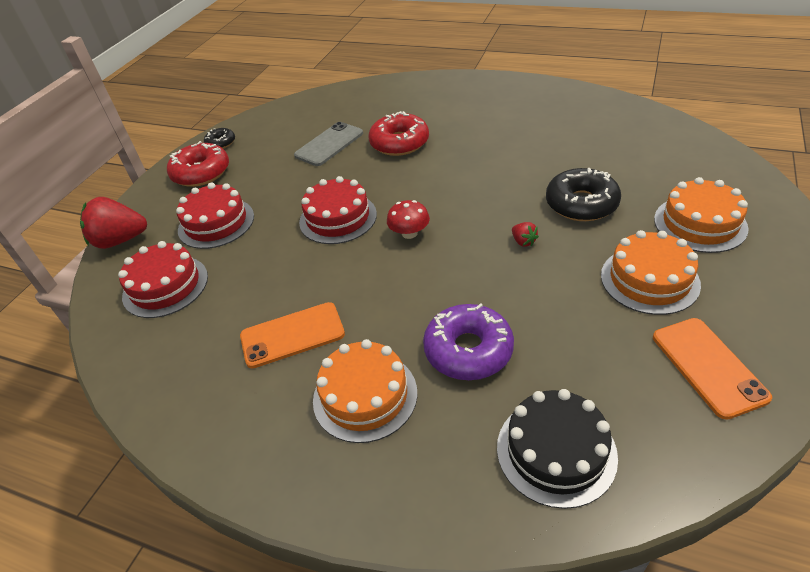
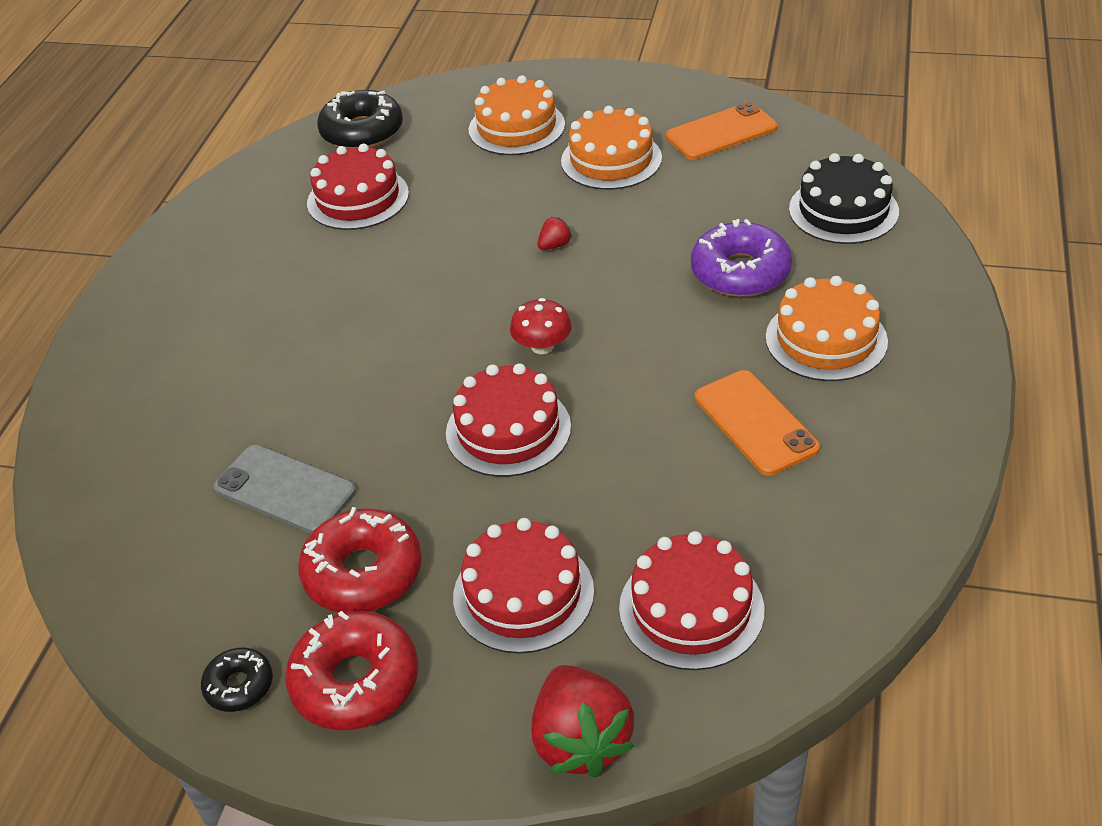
camera: 100 degrees left, 0 degrees up
red donut [369,111,429,156] -> red donut moved to [298,507,422,613]
black donut [546,168,621,221] -> black donut moved to [317,90,403,148]
none -> red cake [307,144,409,230]

